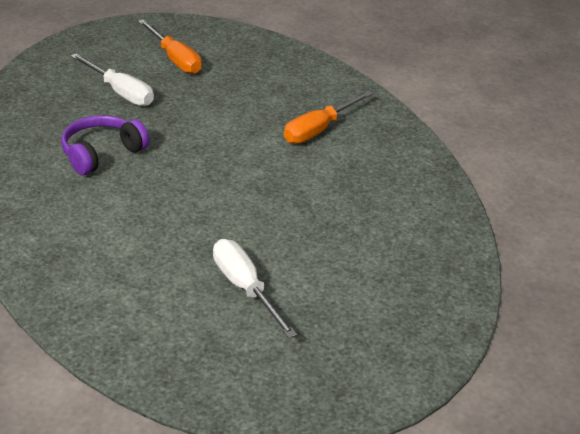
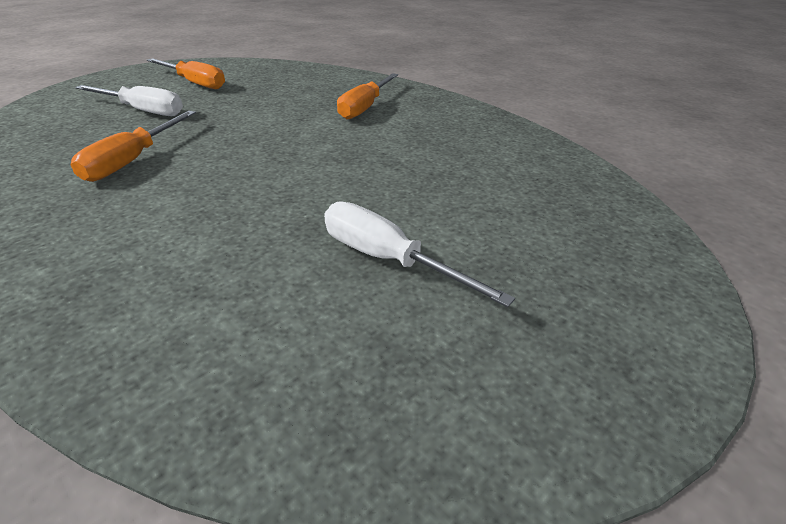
camera: 20 degrees left, 0 degrees up
purple headphones [61,115,150,175] -> orange screwdriver [71,111,196,182]

